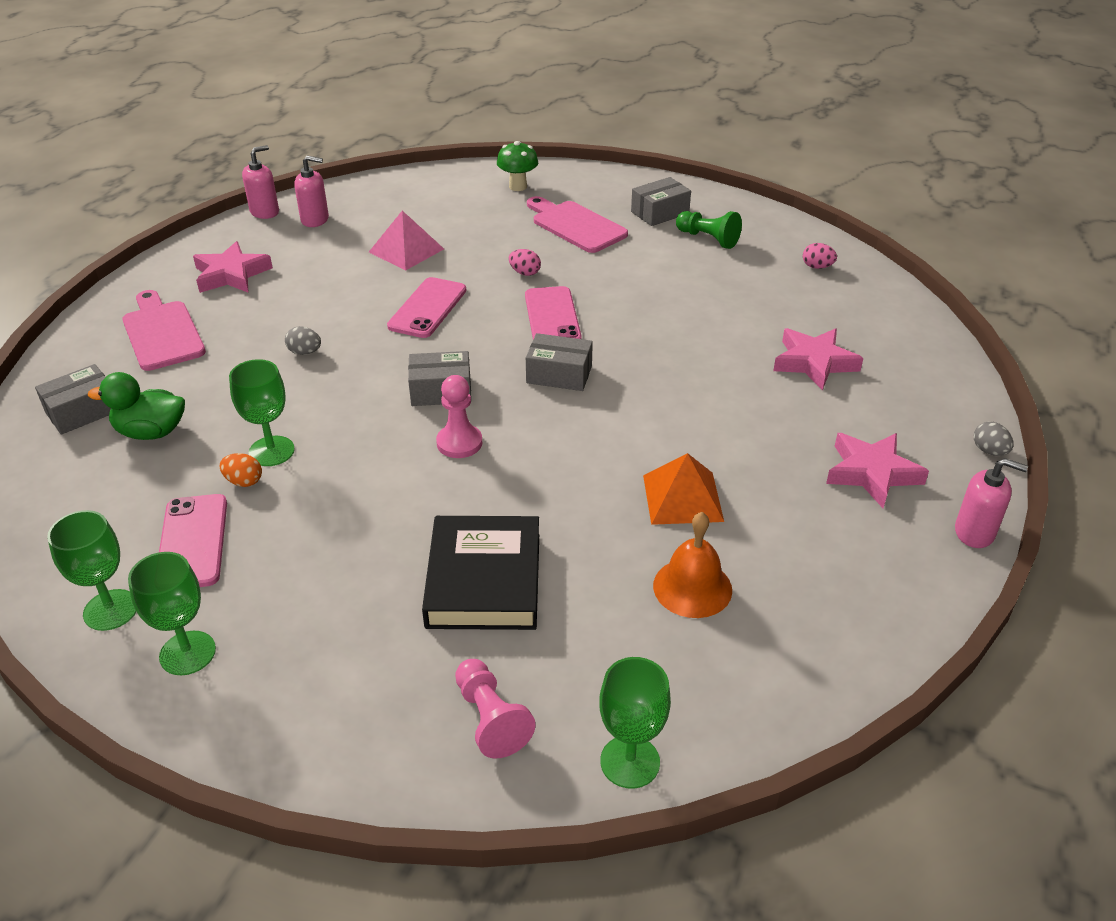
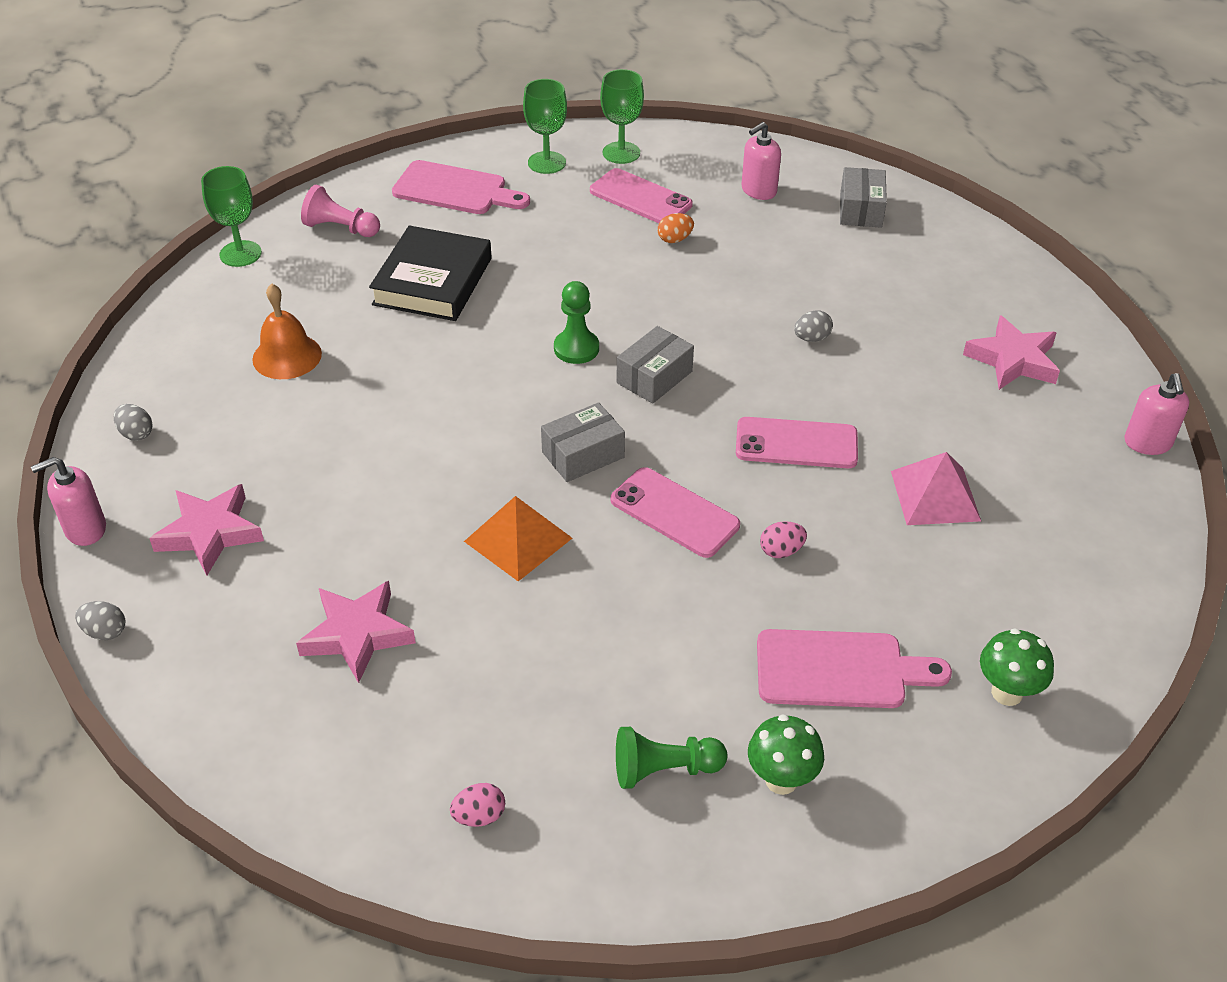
camera: 135 degrees right, 5 degrees up
green duck [88,372,185,440] -> none
pink cutting board [122,290,206,371] -> pink cutting board moved to [392,160,530,214]
green goblet [229,359,295,466] -> none
pink soap dispenser [294,156,329,227] -> pink soap dispenser moved to [741,122,781,200]
pink phone [387,277,466,338] -> pink phone turned 60 degrees counterclockwise [736,417,858,468]
black book [422,516,539,630] -> black book turned 60 degrees clockwise [369,225,492,321]
pink pawn [436,375,482,458] -> green pawn [554,281,599,364]
grey box [631,177,691,226] -> green mushroom [748,714,824,795]
orange pyramid [643,453,724,525] -> orange pyramid moved to [464,496,572,581]
none -> grey egg [114,404,153,441]

